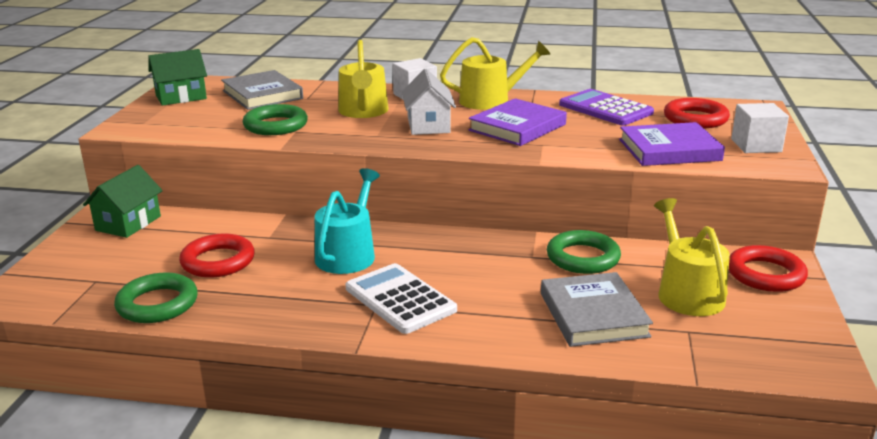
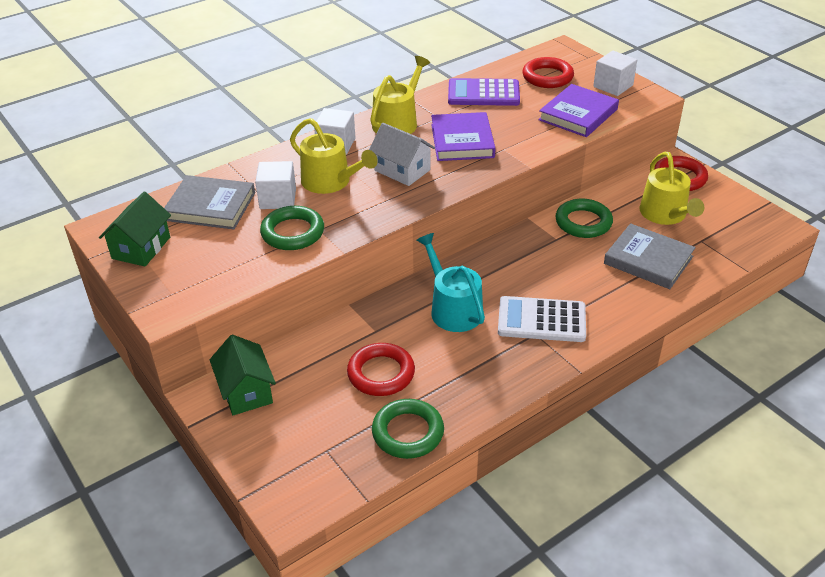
camera: 45 degrees left, 15 degrees up
yellow watering can [654,198,730,316] -> yellow watering can turned 135 degrees counterclockwise [640,152,704,225]
none -> white cube [255,161,296,209]

